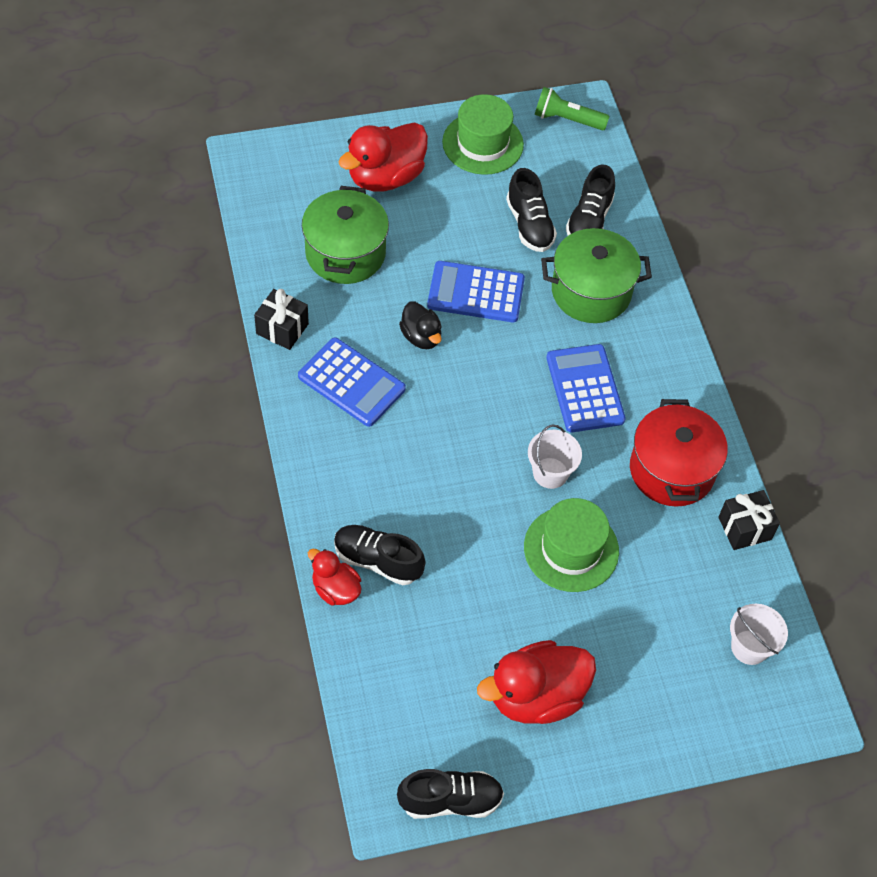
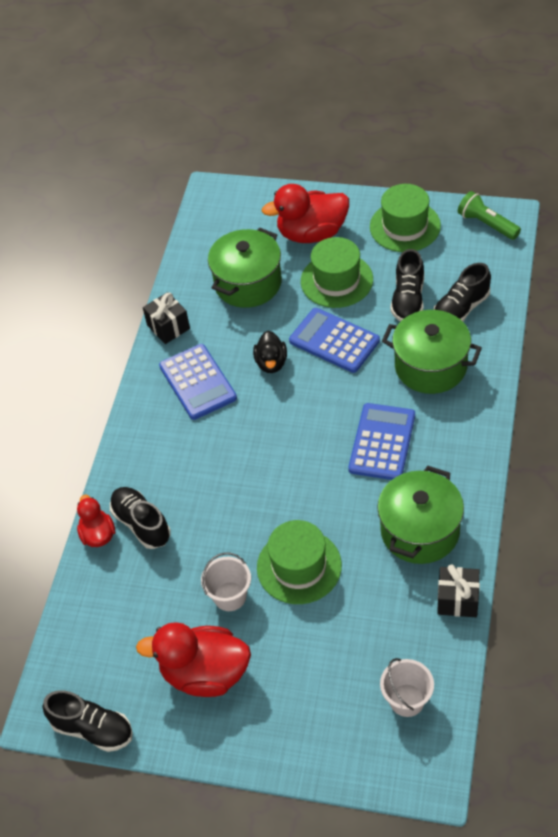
camera: 35 degrees right, 5 degrees down
white bucket [528,425,582,489] -> white bucket moved to [201,552,251,611]
red pot [630,399,728,507] -> green pot [377,466,464,564]
none -> green hat [301,237,373,308]

